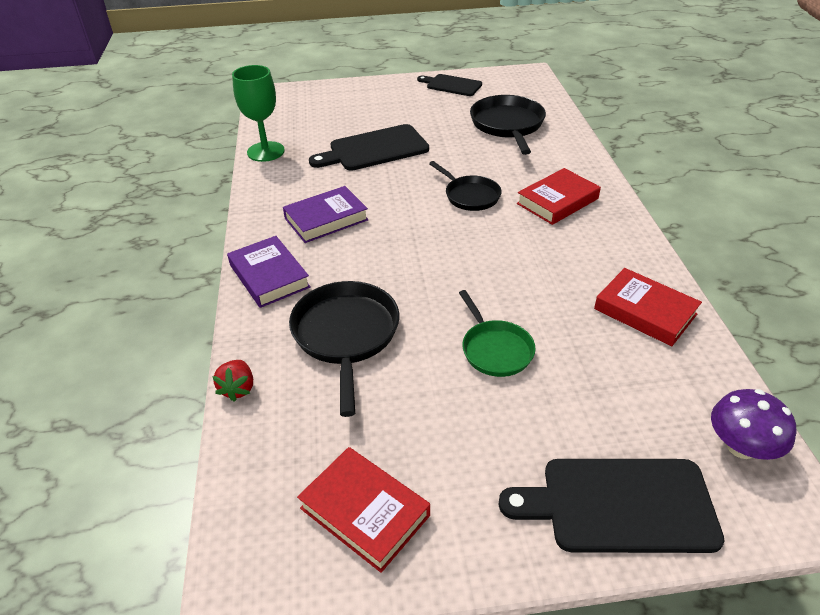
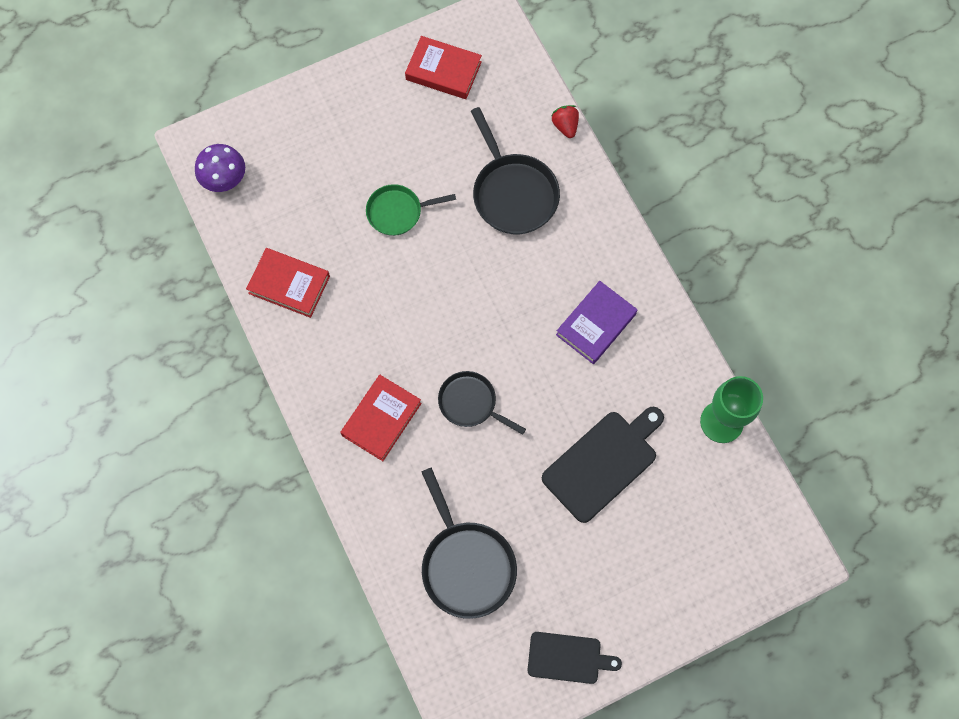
camera: 160 degrees right, 30 degrees up
purple book [227,236,311,308] -> none
green pan [459,290,536,377] -> green pan turned 60 degrees counterclockwise [366,184,456,236]
black cutting board [499,459,724,553] -> none

